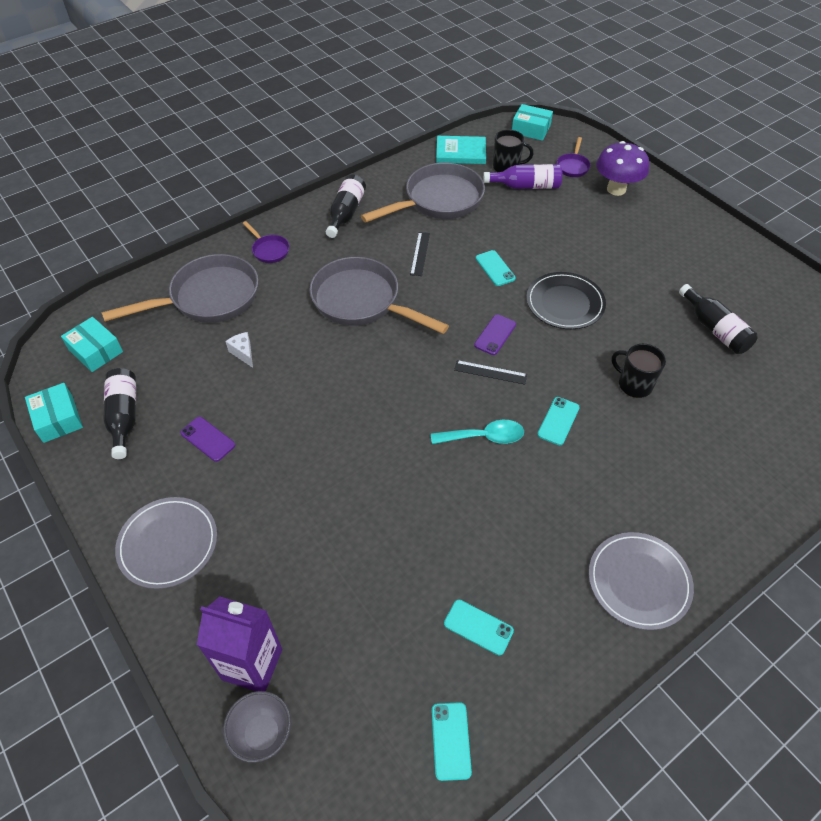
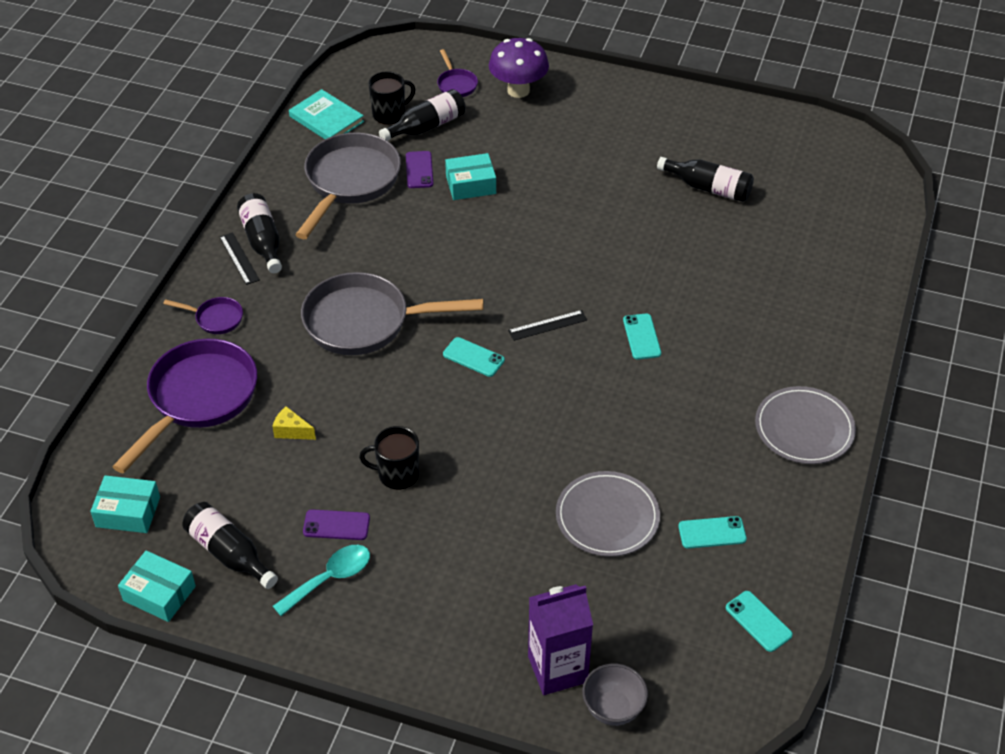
camera: 35 degrees left, 5 degrees down
grey pan [101,254,258,323] -> purple pan [112,339,257,473]
grey plate [115,497,217,589] -> grey plate moved to [556,471,660,557]
white cheese [225,332,253,368] -> yellow cheese [272,406,316,440]
black ruler [410,232,430,276] -> black ruler moved to [220,232,260,285]
turquoise spoon [431,420,524,444] -> turquoise spoon moved to [273,545,370,616]
turquoise book [436,136,486,164] -> turquoise book turned 75 degrees clockwise [289,89,364,139]
purple phone [474,314,516,355] -> purple phone moved to [406,151,433,188]
turquoise phone [476,250,516,286] -> turquoise phone moved to [443,337,505,377]
purple bottle [483,164,562,189] -> black bottle [379,89,465,141]
turquoise box [512,104,553,141] -> turquoise box moved to [445,153,496,200]
black plate [526,272,606,329] -> none
black mug [611,344,666,398] -> black mug moved to [359,426,419,490]

